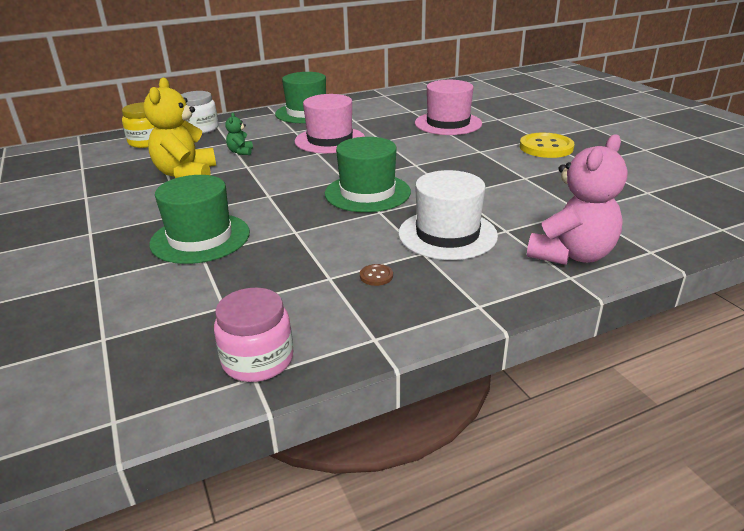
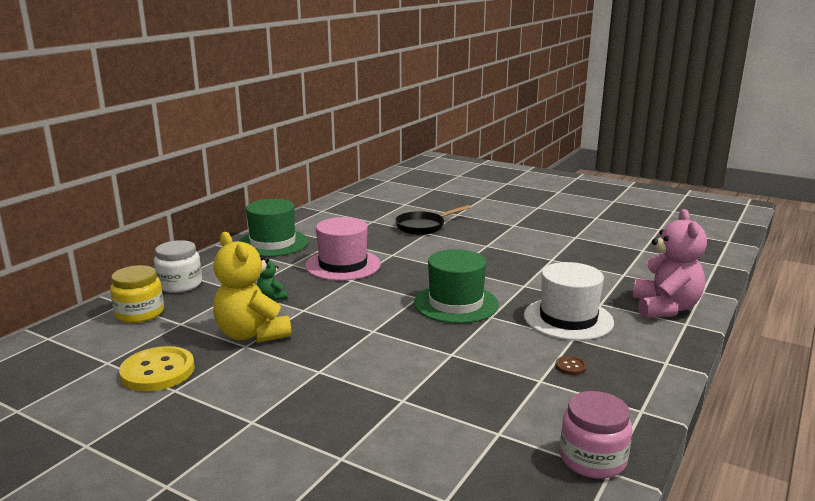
camera: 35 degrees left, 10 degrees down
green hat [149,175,250,264] -> none
pink hat [415,80,482,135] -> black pan [395,205,471,235]
yellow button [520,133,574,158] -> yellow button moved to [119,346,195,391]

